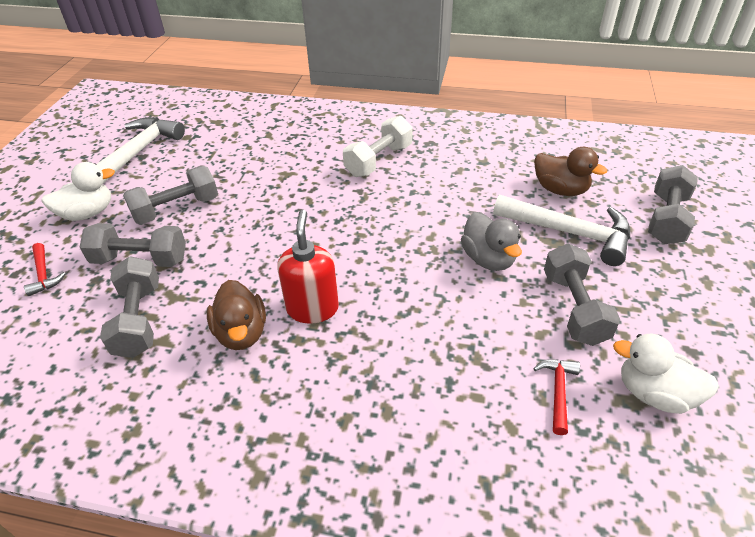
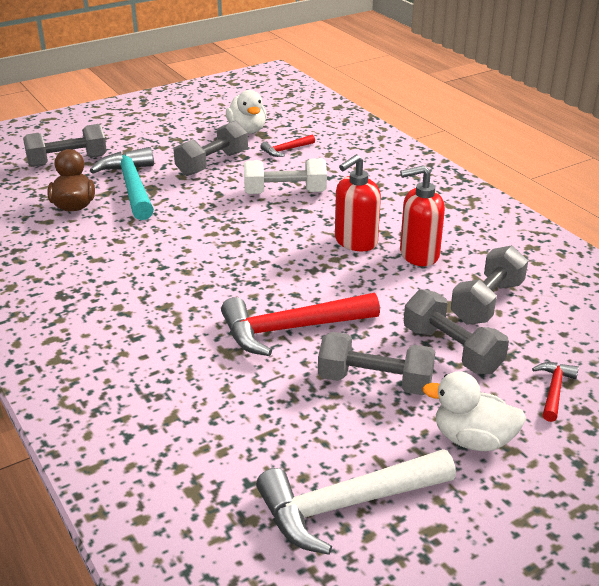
camera: 135 degrees left, 10 degrees down
brown duck [207,280,266,350] -> red soap dispenser [400,165,445,266]
white dumbbell [343,116,413,177] -> white dumbbell moved to [244,158,327,194]
grey duck [461,212,522,271] -> none
white hammer [493,195,630,266] -> turquoise hammer [90,147,154,220]
none -> red hammer [221,293,380,356]

